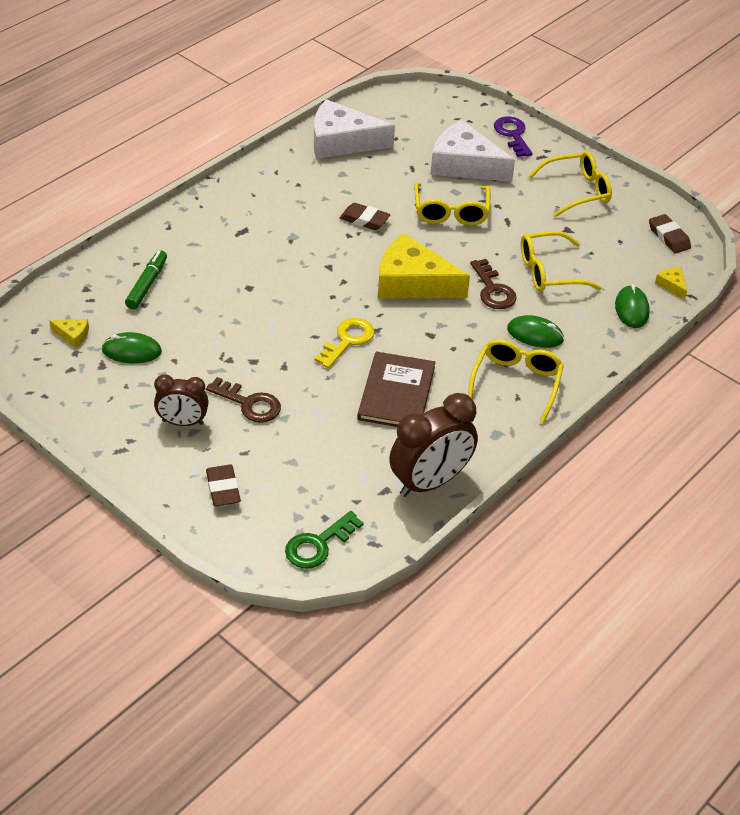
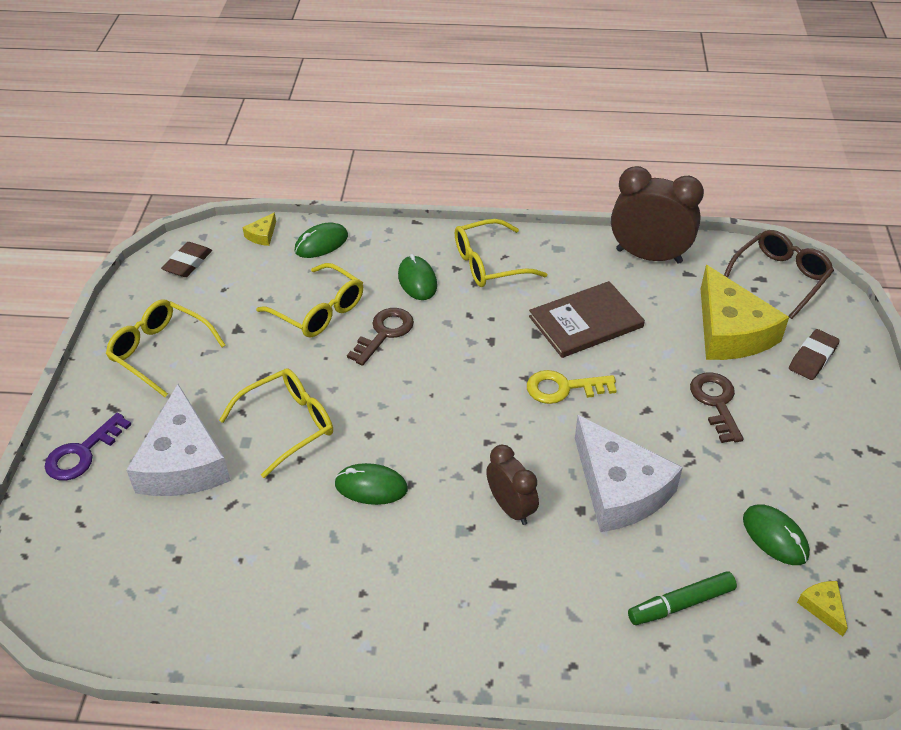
camera: 125 degrees left, 0 degrees up
brown clock [154,374,209,426] -> brown clock moved to [486,445,539,525]
green key [285,511,364,569] -> brown glasses [724,230,834,319]
white cheese [314,99,395,159] -> white cheese moved to [575,415,683,532]
brown eraser [340,203,391,230] -> green mouse [335,463,408,505]
yellow cheese [378,233,470,299] -> yellow cheese moved to [701,265,789,360]

